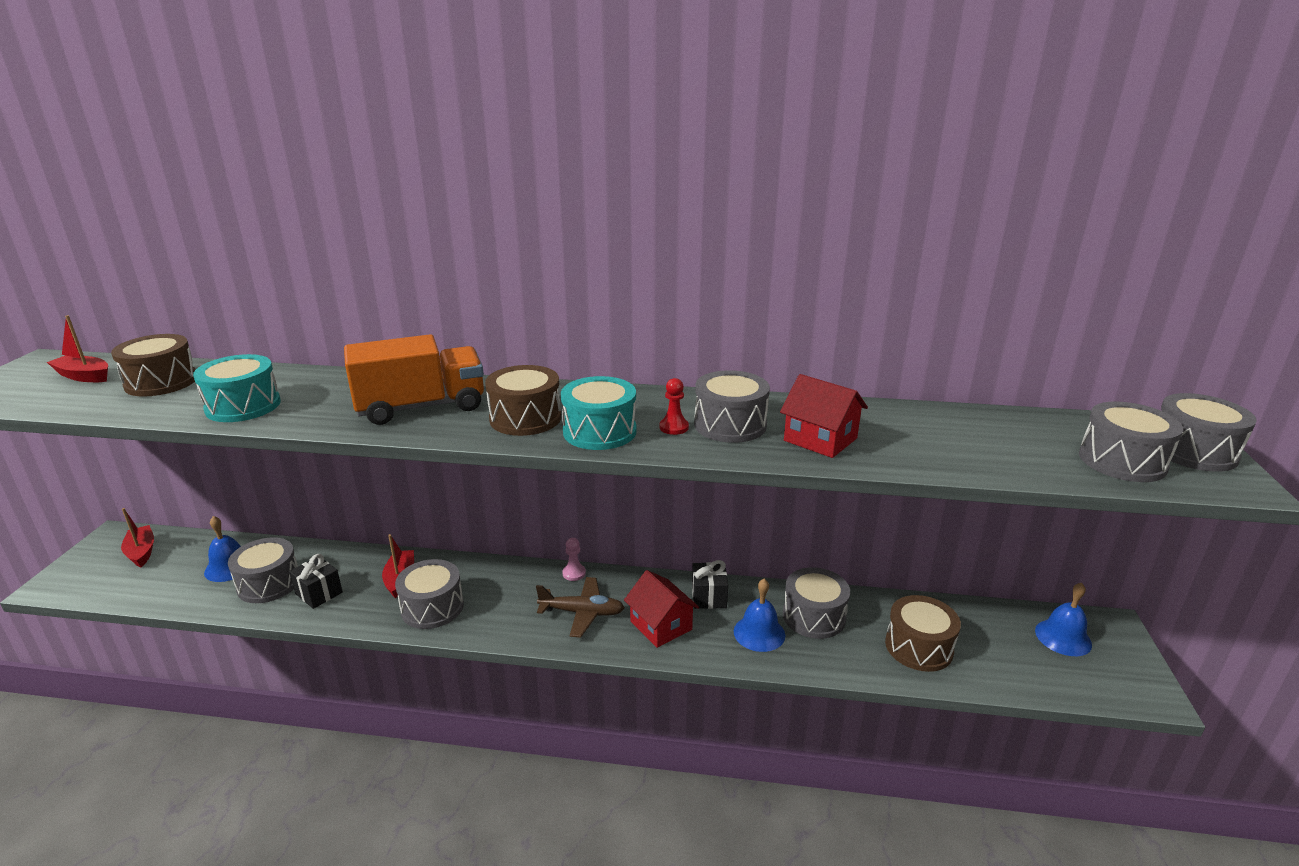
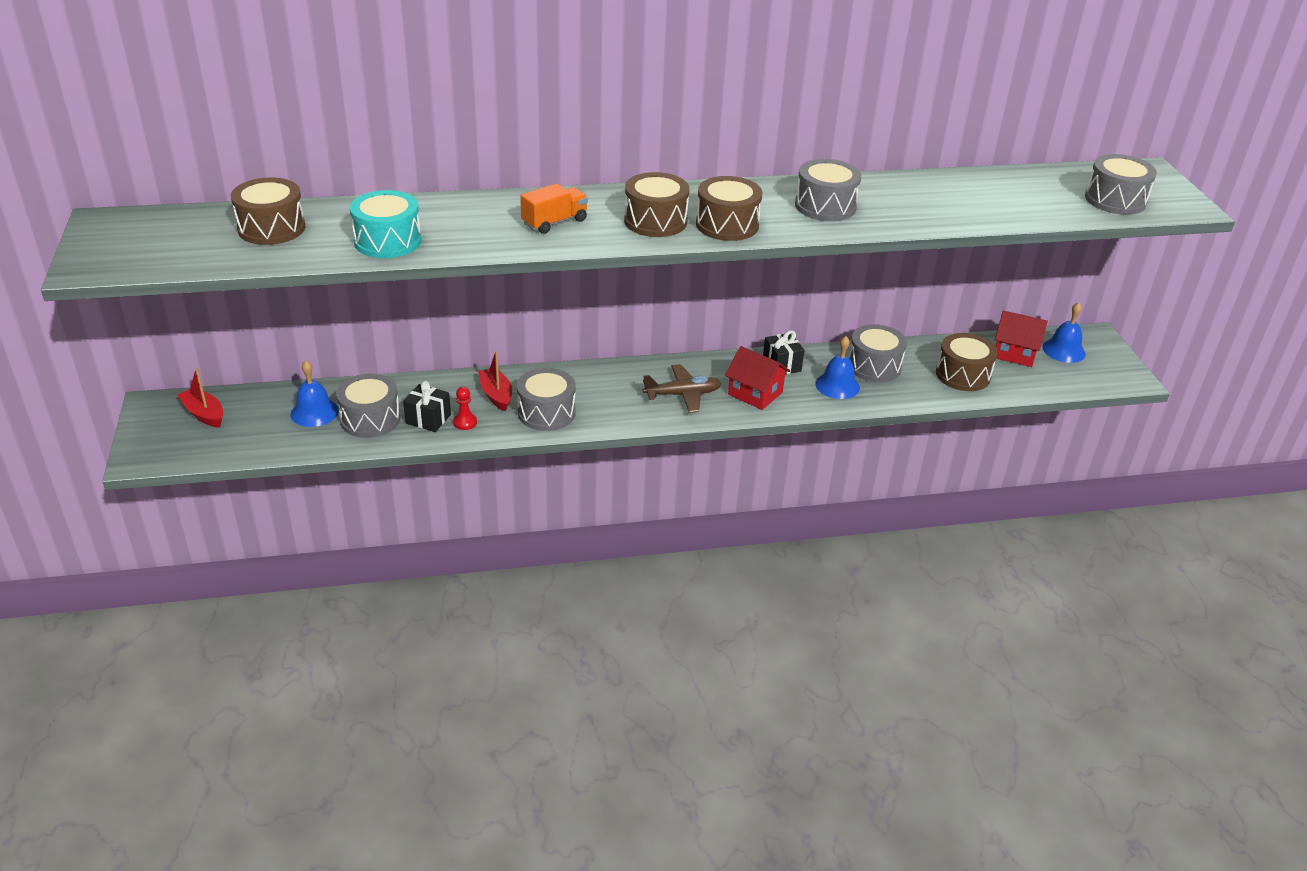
camera: 20 degrees left, 10 degrees up
red boat [47,315,108,382] -> none
orange truck [344,334,484,425] -> orange truck [520,184,588,234], size x0.57
turquoise drum [561,376,636,450] -> brown drum [696,176,762,241]
pink pawn [562,538,586,581] -> none
red pawn [660,378,689,435] -> red pawn moved to [453,387,477,430]
red house [780,374,868,458] -> red house moved to [995,311,1048,367]
grey drum [1161,393,1257,472] -> none

